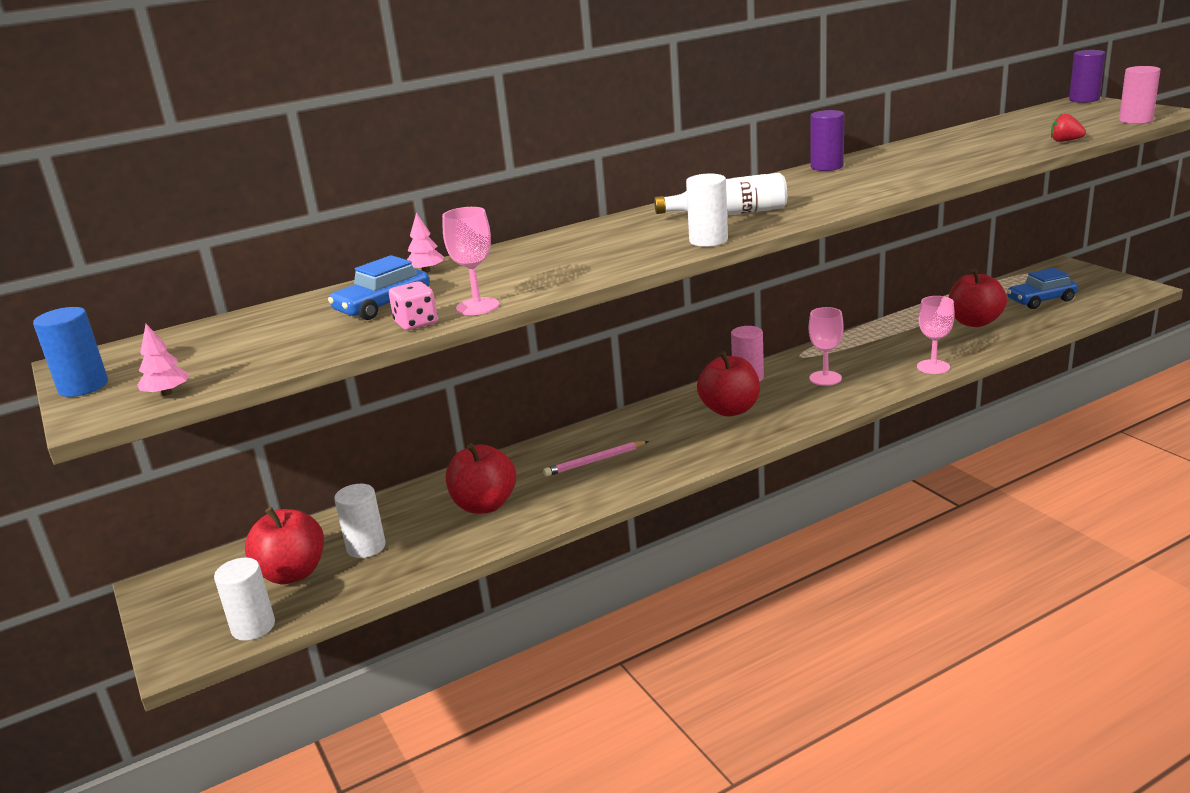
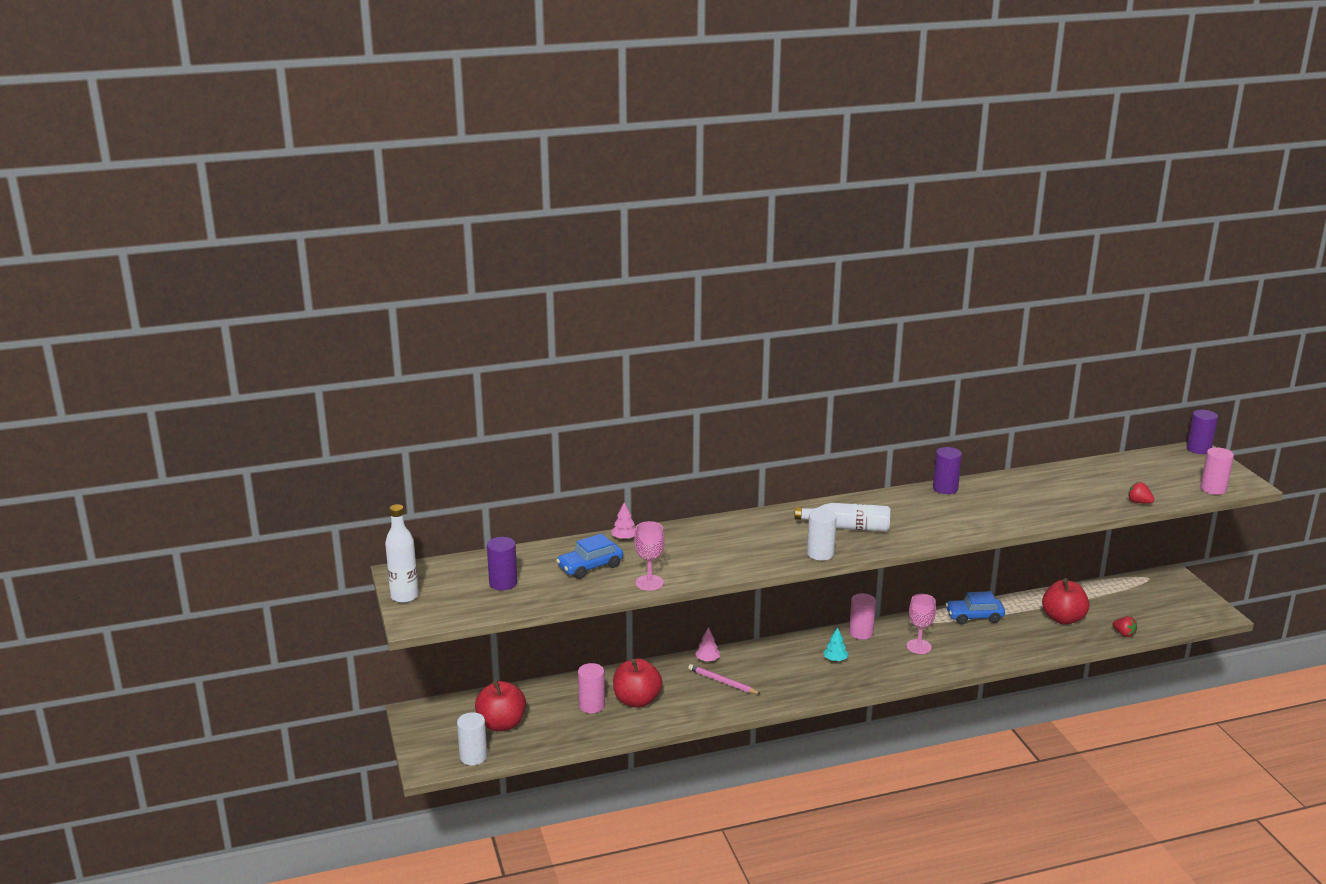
camera: 10 degrees right, 0 degrees up
blue cylinder [33,307,108,397] -> white bottle [385,504,419,603]
pink tree [138,324,189,396] -> pink tree moved to [695,627,720,661]
white cylinder [334,484,386,558] -> none
pink dice [389,281,438,330] -> none
pink pencil [543,441,649,476] -> pink pencil turned 45 degrees clockwise [688,664,761,694]
red apple [697,351,760,417] -> turquoise tree [823,627,849,661]
pink goblet [917,296,955,374] -> none
blue car [1007,268,1078,309] -> blue car moved to [946,591,1005,624]
none -> purple cylinder [487,537,517,590]
none -> pink cylinder [578,663,605,713]
none -> red strawberry [1113,616,1137,637]

